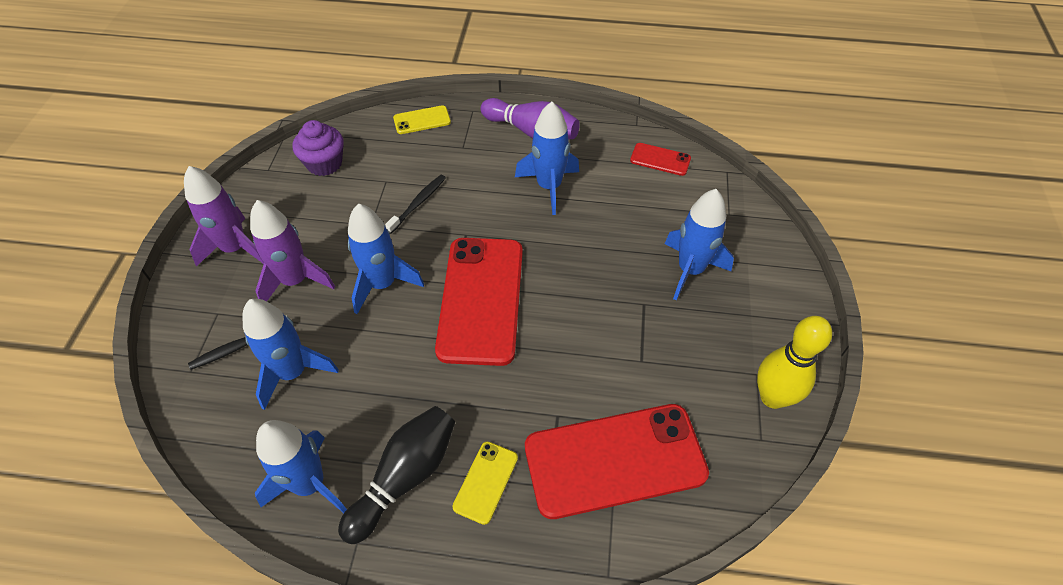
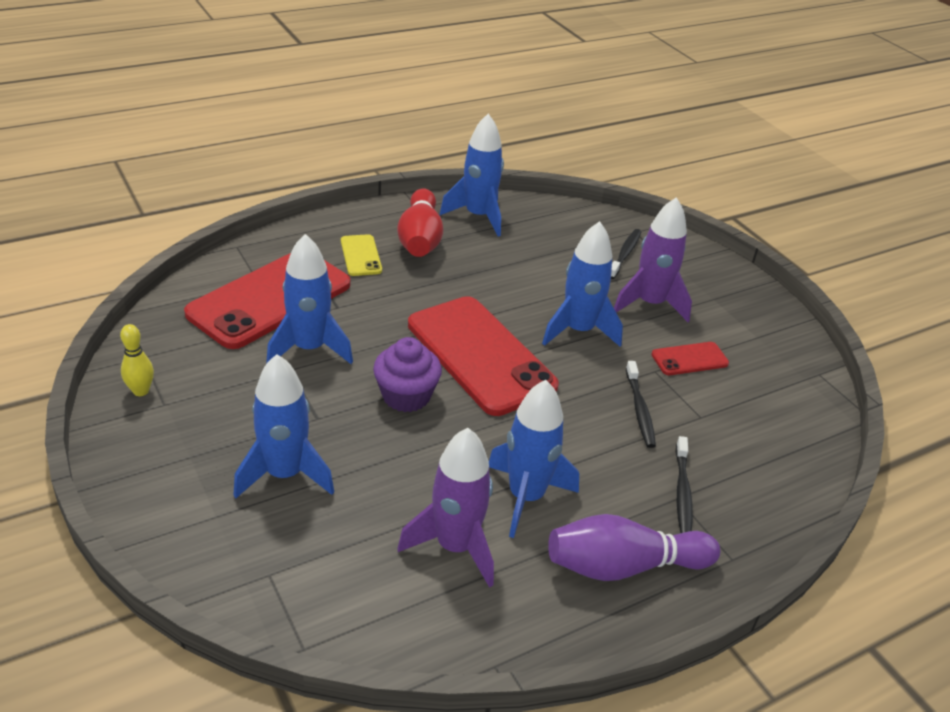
camera: 140 degrees right, 15 degrees down
purple rocket [184,166,264,266] -> purple rocket moved to [397,428,494,588]
blue rocket [242,299,339,410] -> blue rocket moved to [266,234,353,364]
purple cupcake [292,120,344,176] -> purple cupcake moved to [373,337,442,412]
black bowling pin [338,406,455,544] -> red bowling pin [397,188,443,257]
yellow phone [393,105,451,134] -> none
red phone [630,143,691,176] -> red phone moved to [651,342,729,375]
yellow bowling pin [757,316,832,409] -> yellow bowling pin [120,324,154,396], size x0.54
none -> black toothbrush [676,436,693,533]

